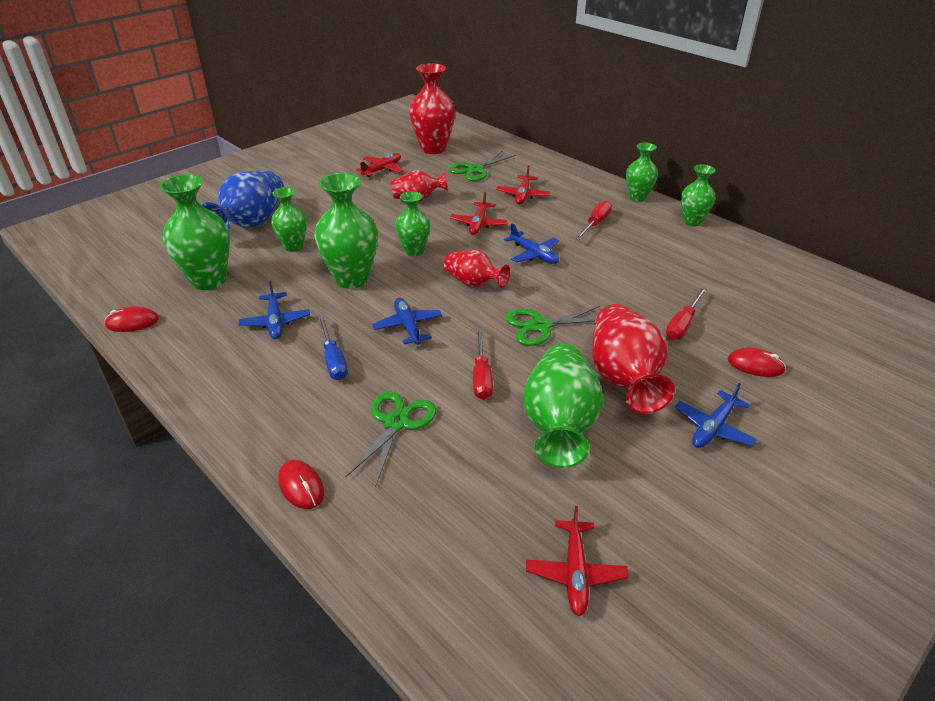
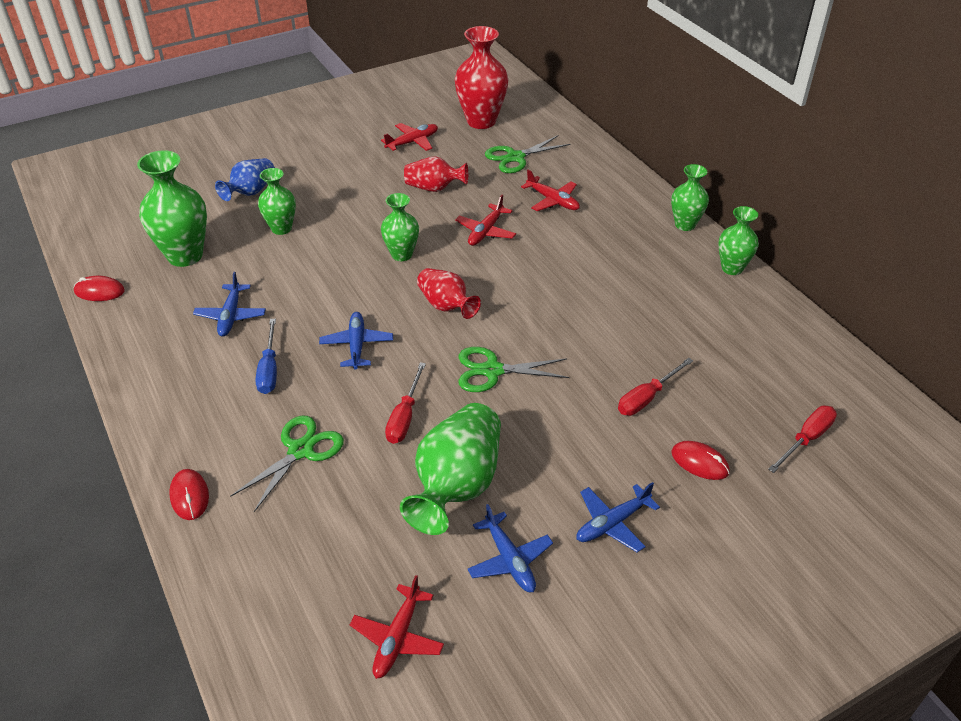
camera: 15 degrees right, 5 degrees up
blue vase [201,171,284,229] -> blue vase [215,158,275,201], size x0.60
green vase [314,173,378,289] -> none
red plane [496,165,550,204] -> red plane turned 75 degrees counterclockwise [521,169,580,211]
blue plane [504,223,559,264] -> blue plane moved to [467,504,553,592]
red screwdriver [575,200,612,240] -> red screwdriver moved to [768,406,837,473]
red vase [592,304,675,414] -> none

